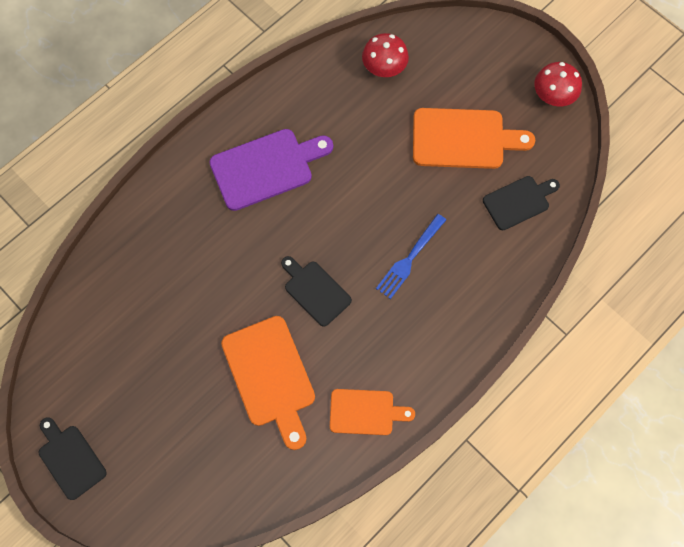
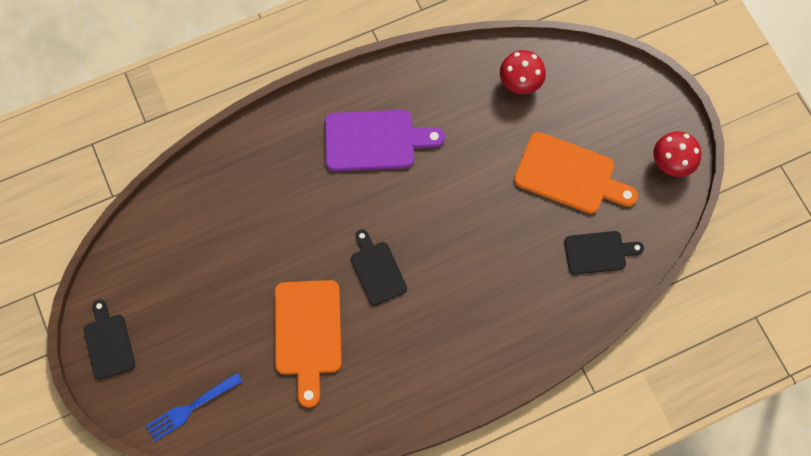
camera: 20 degrees right, 0 degrees up
orange cutting board [330,389,415,435] -> none
blue fork [376,214,446,299] -> blue fork moved to [146,372,243,442]

